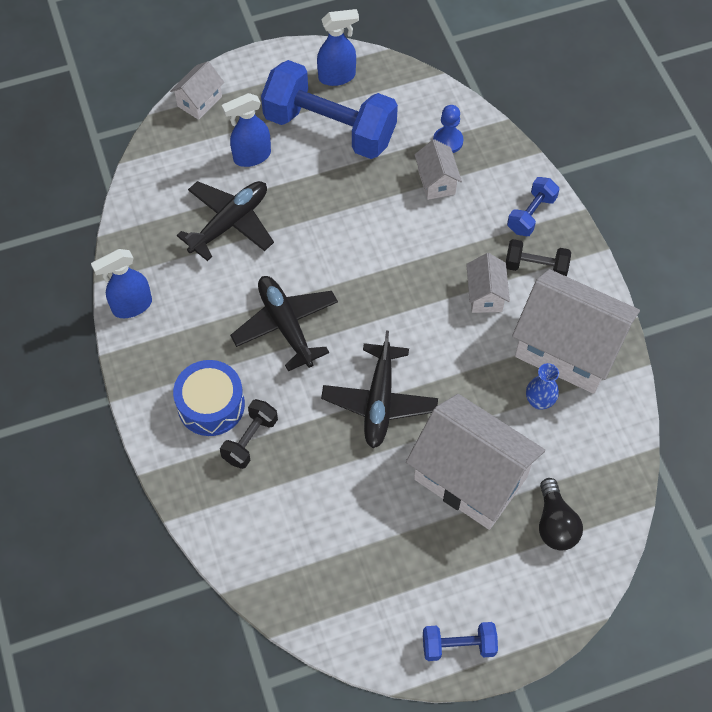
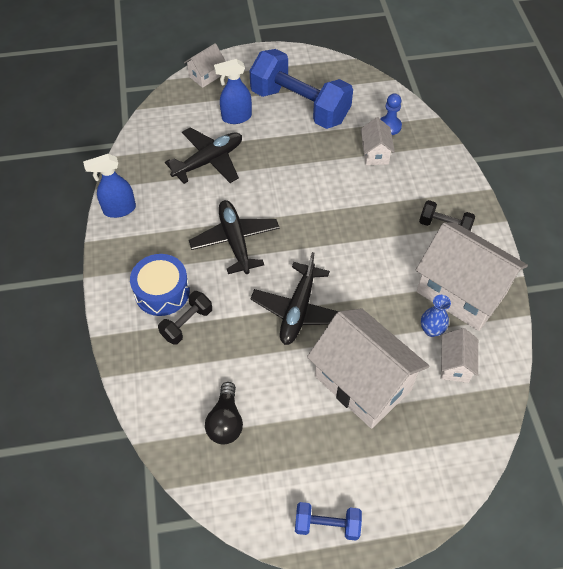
camera: 10 degrees right, 5 degrees down
blue spray bottle [317,9,359,86] -> none
white house [466,253,510,313] -> white house moved to [441,328,478,383]
blue dumbbell [507,177,559,236] -> none
black light bulb [539,478,583,551] -> black light bulb moved to [205,382,243,444]

